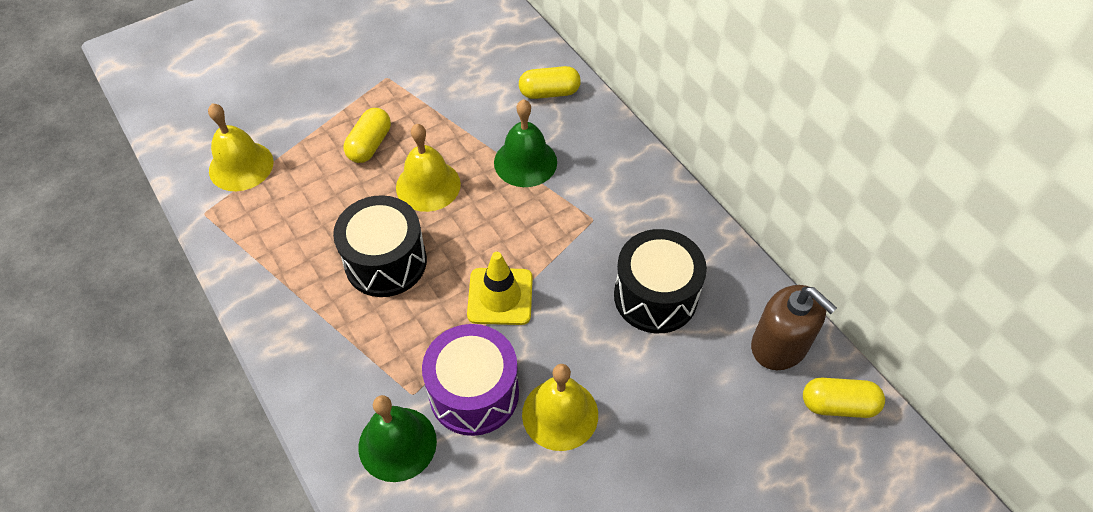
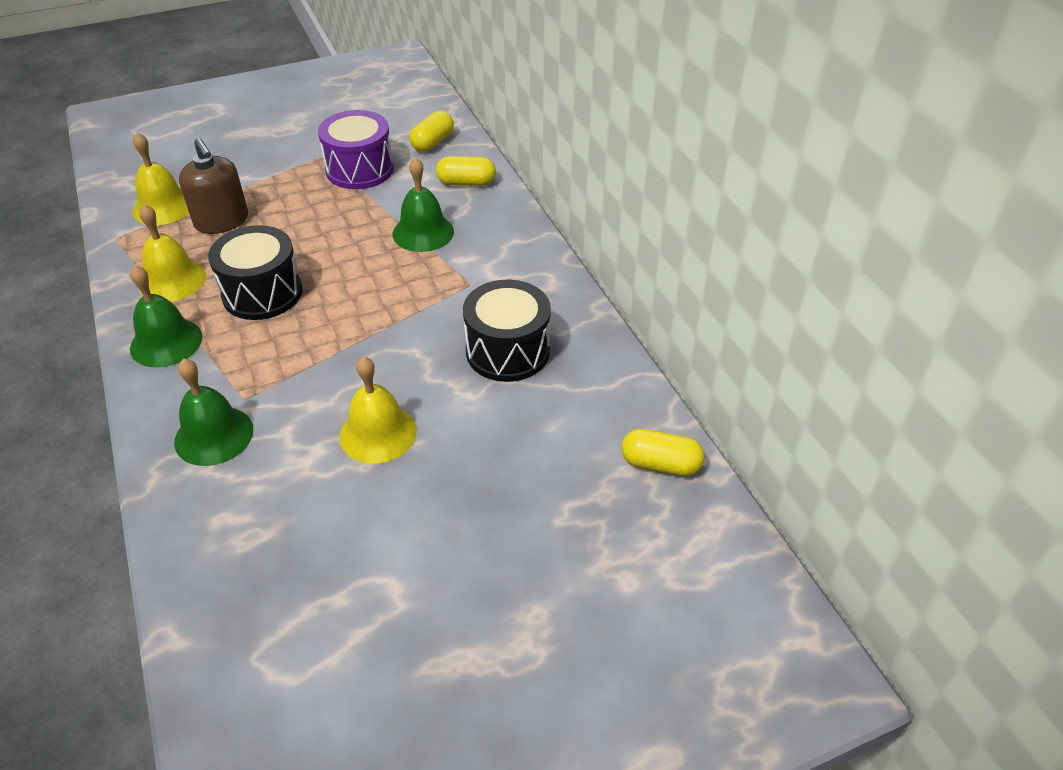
camera: 10 degrees right, 10 degrees down
yellow capsule [344,108,391,163] -> yellow capsule moved to [409,110,454,152]
yellow bell [396,124,461,212] -> yellow bell moved to [139,204,206,302]
purple drum [422,324,519,436] -> purple drum moved to [318,110,394,189]
yellow traffic cone [467,252,533,325] -> none
brown soap dispenser [751,285,837,370] -> brown soap dispenser moved to [179,138,248,234]
none -> green bell [130,265,202,368]

